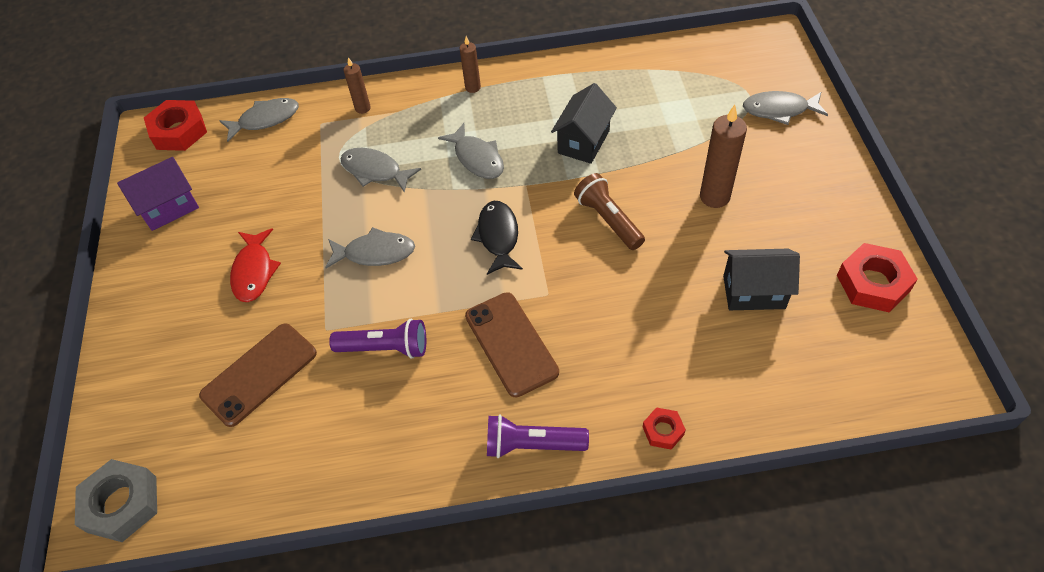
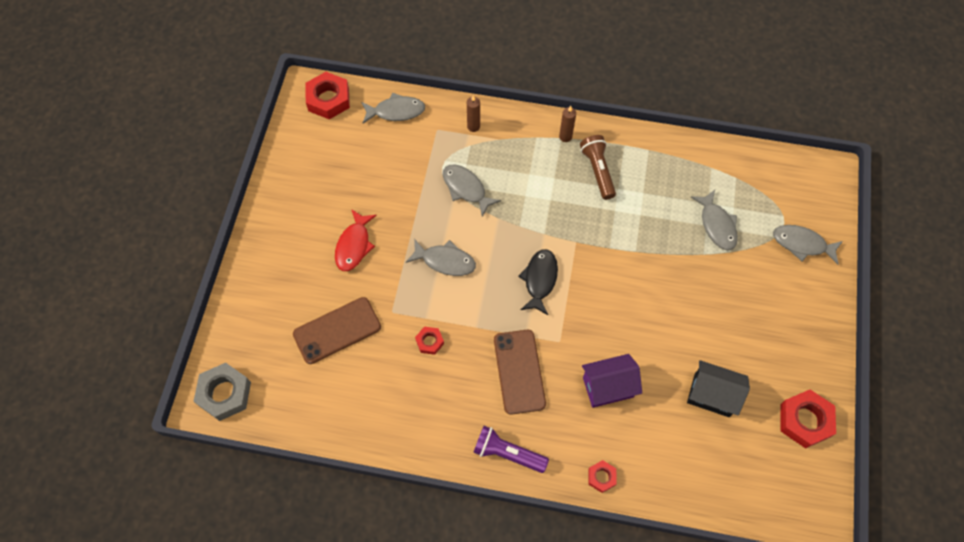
camera: 15 degrees right, 10 degrees up
purple house [117,157,199,231] -> purple house moved to [582,354,642,408]
purple flashlight [329,319,426,359] -> red nut [415,327,444,355]
grey fish [438,123,504,179] -> grey fish moved to [691,190,738,250]
black house [551,83,617,164] -> none
brown flashlight [574,173,645,250] -> brown flashlight moved to [580,135,616,200]
brown candle [700,105,747,208] -> none

